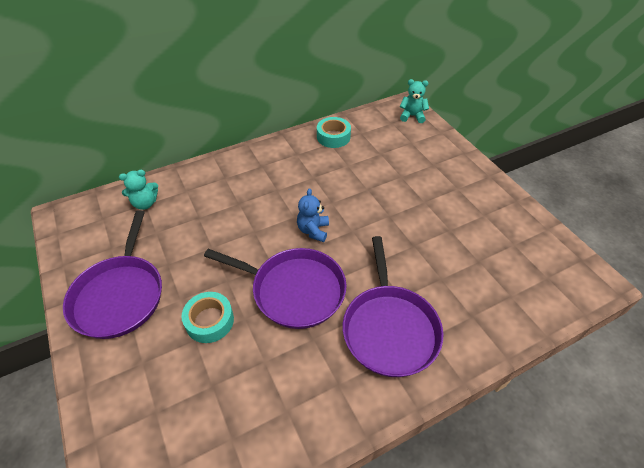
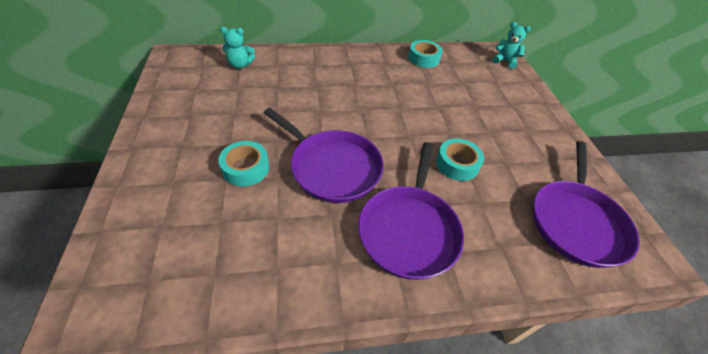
camera: 15 degrees right, 0 degrees up
purple pan [63,210,162,339] -> purple pan moved to [533,141,640,268]
blue teddy bear [297,188,329,242] -> none
none -> turquoise tape [436,138,484,181]

